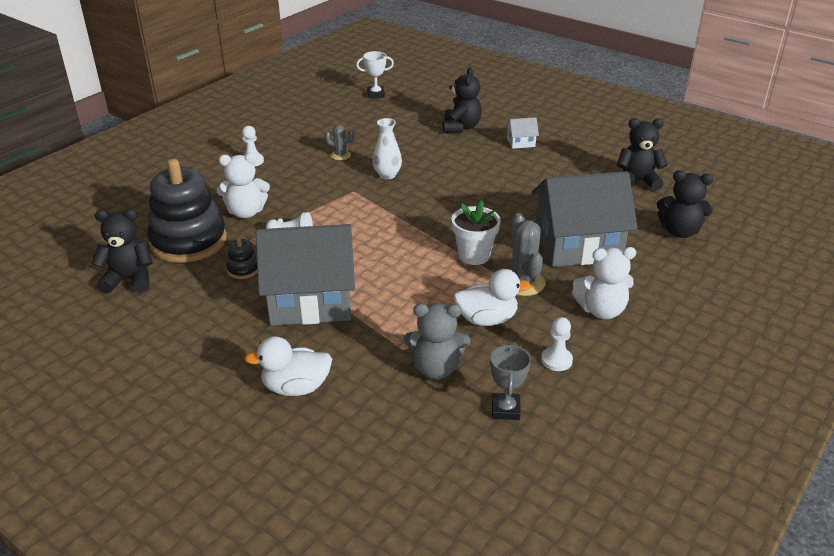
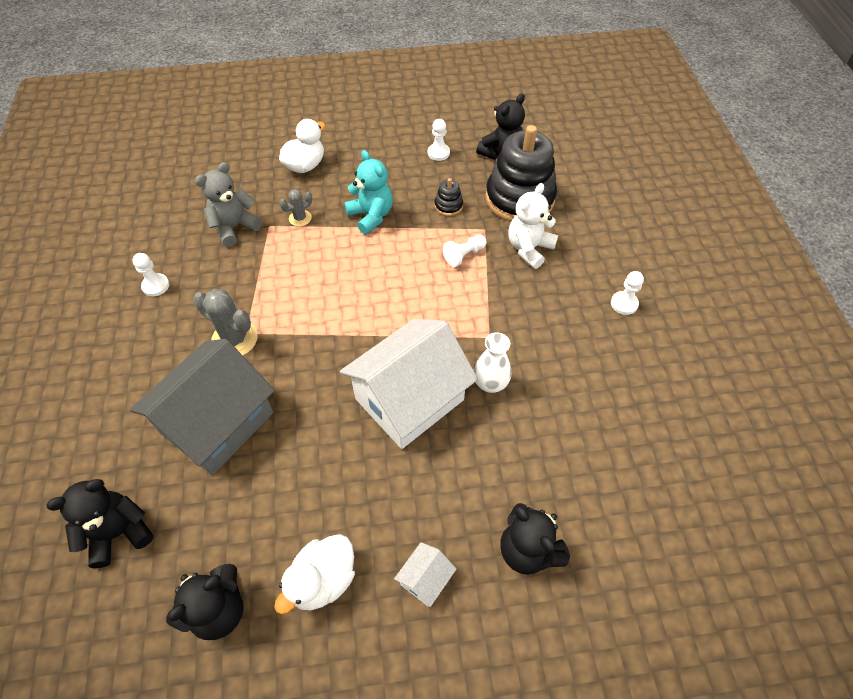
camera: 135 degrees right, 20 degrees up
grey house [256,224,355,326] -> turquoise teddy bear [344,150,393,234]
grey cactus [325,125,355,160] -> grey cactus moved to [279,189,312,226]
white trophy [356,51,394,98] -> none
white flower pot [451,200,501,265] -> none
white duck [453,269,531,326] -> white duck moved to [274,534,355,614]
grey trophy [490,344,531,420] -> none
white teddy bear [572,247,636,319] -> none
none -> white house [340,319,478,449]
none -> white pawn [428,119,450,161]

